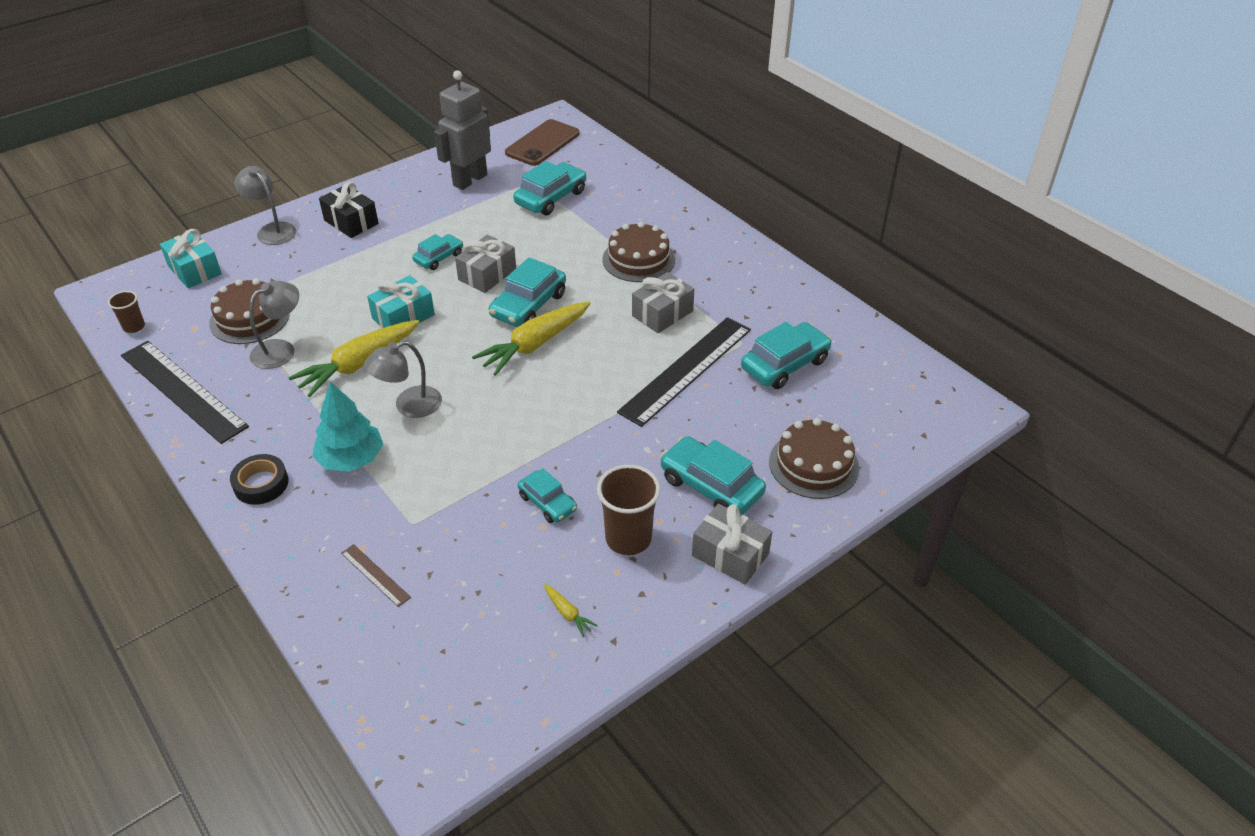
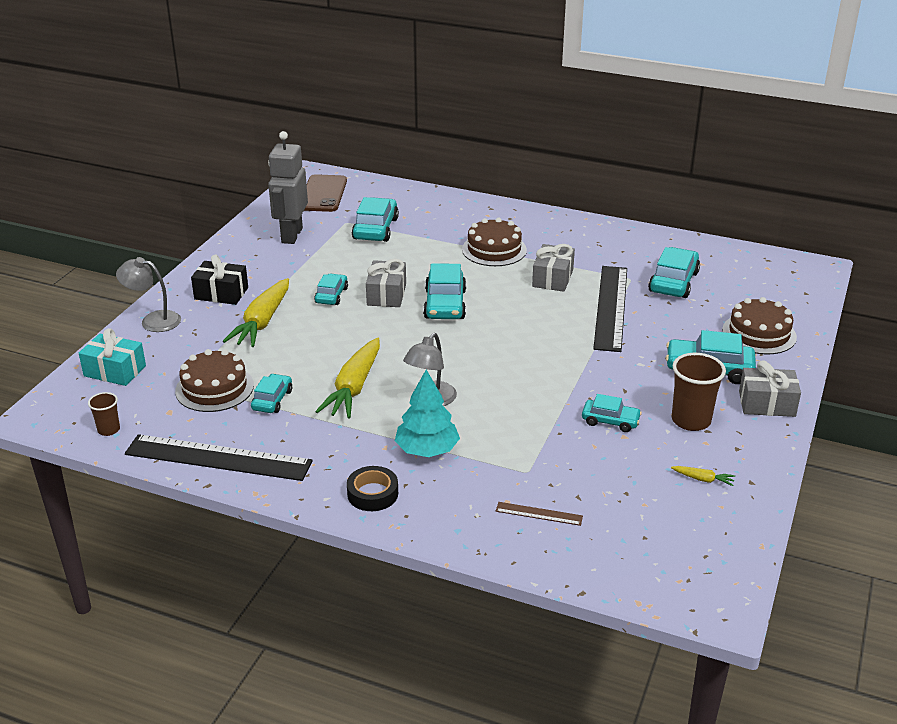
camera: 30 degrees left, 10 degrees down
grey lamp [249,281,299,369] -> turquoise car [251,374,292,413]
turquoise gift [367,275,435,328] -> none
yellow carrot [472,302,591,376] -> yellow carrot moved to [223,278,289,347]

